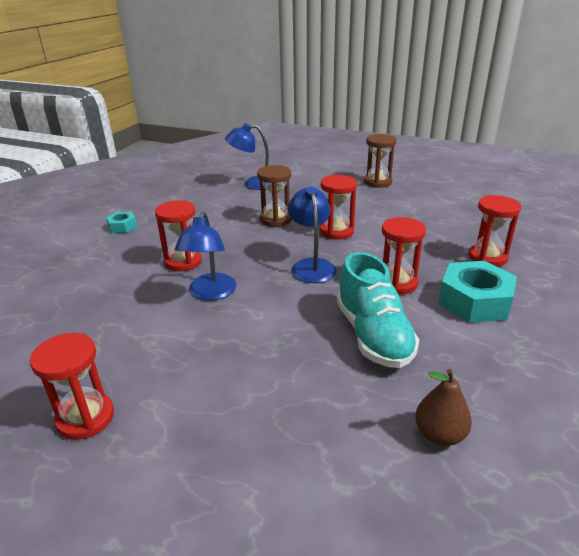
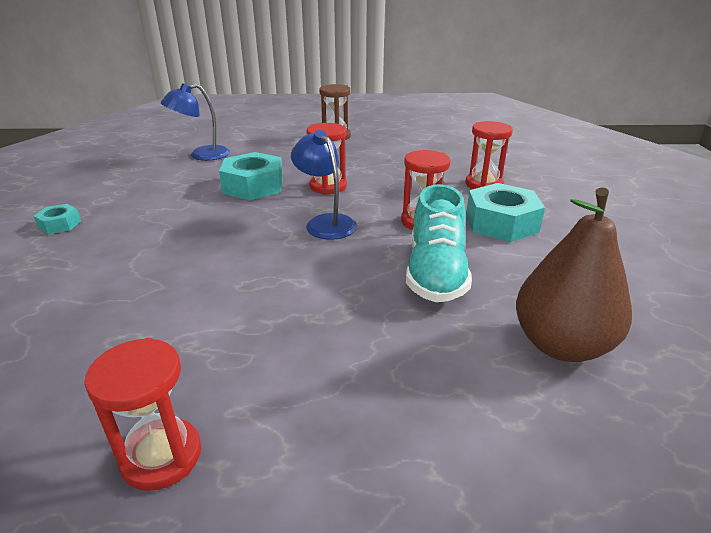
camera: 25 degrees left, 0 degrees up
red hourglass [155,200,202,271] -> none
blue lamp [175,212,236,301] -> none
brown hourglass [257,165,292,227] -> turquoise nut [219,152,283,200]
turquoise shoe [337,252,419,368] -> turquoise shoe turned 45 degrees clockwise [406,184,472,302]
brown pear [415,369,472,446] -> brown pear [516,187,632,362], size x1.87

